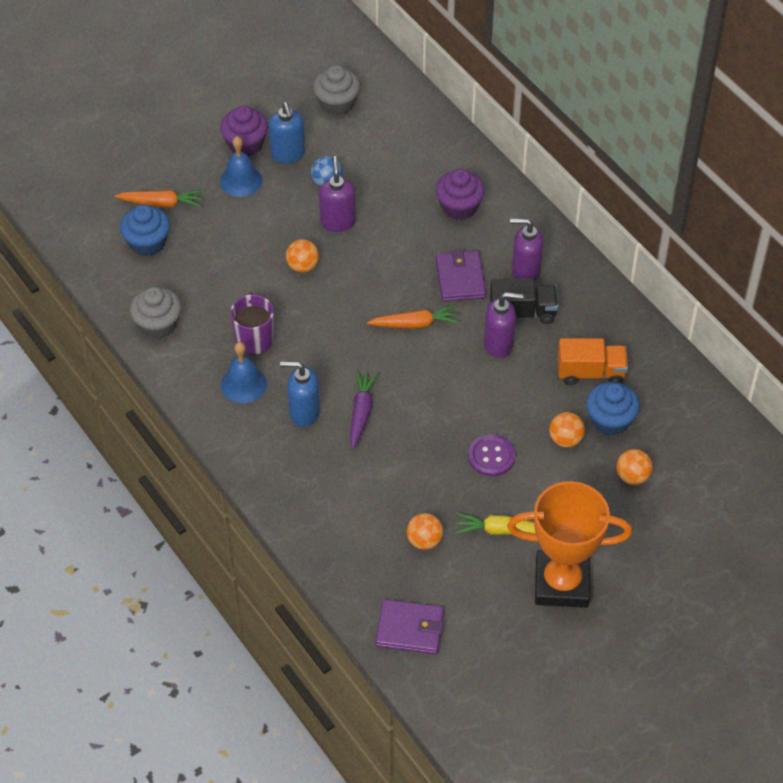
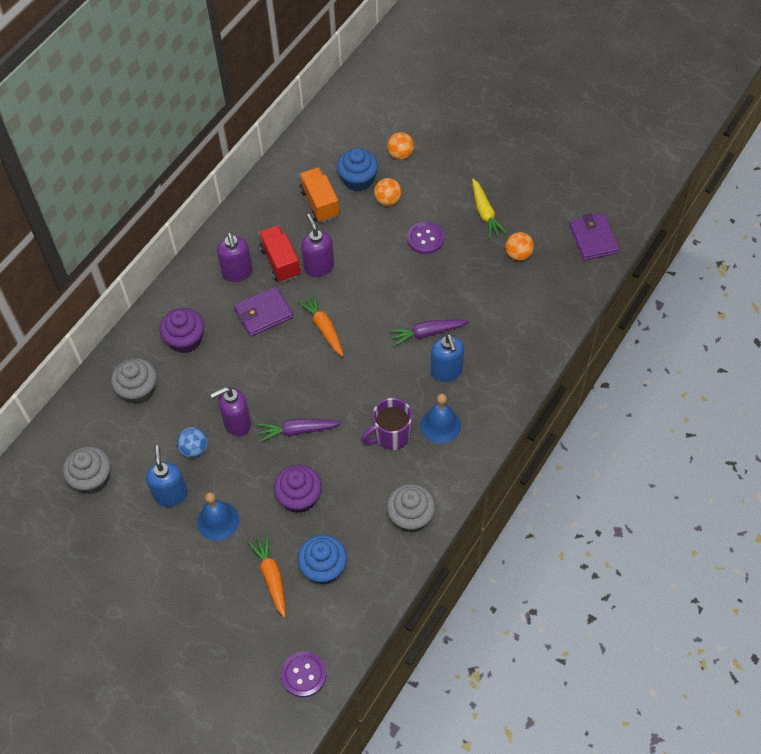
camera: 110 degrees left, 5 degrees up
purple cupcake [220,106,268,156] -> purple cupcake moved to [274,465,322,513]
blue soap dispenser [269,102,305,163] -> blue soap dispenser turned 60 degrees counterclockwise [146,445,188,507]
orange ball [286,239,319,273] -> purple carrot [258,418,342,442]
black truck [490,278,558,324] -> red truck [258,225,301,282]
orange trophy [507,481,632,608] -> none
none -> grey cupcake [111,358,157,404]
none -> purple button [281,652,326,698]

